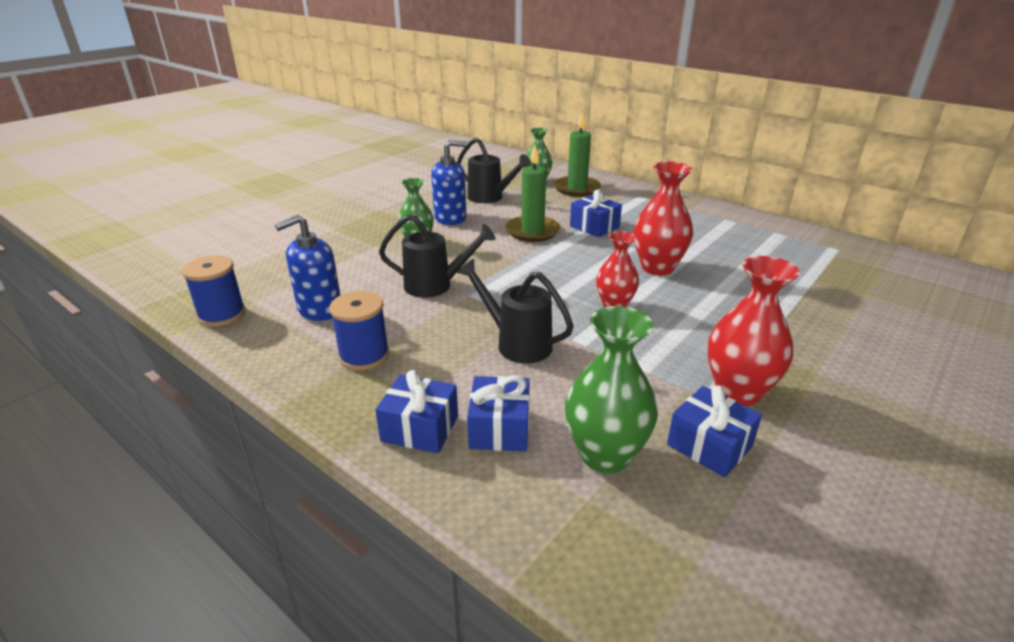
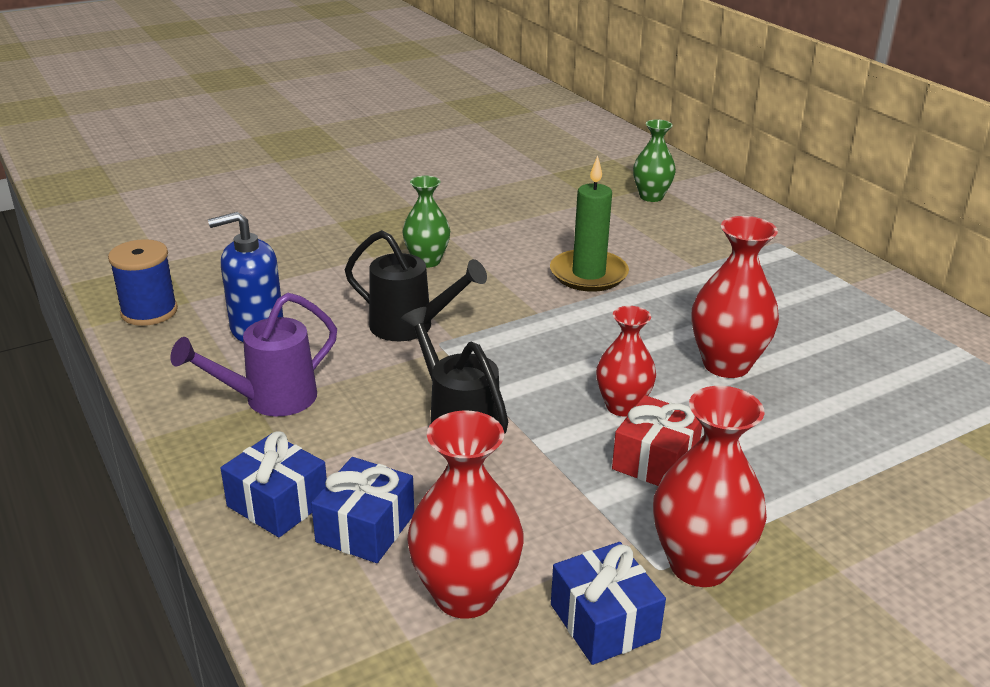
camera: 20 degrees right, 0 degrees up
blue spool [329,291,389,370] -> purple watering can [170,293,337,416]
blue soap dispenser [431,140,467,225] -> none
black watering can [457,138,531,203] -> none
green candle [554,112,601,197] -> none
green vase [565,306,658,473] -> red vase [407,411,524,619]
blue gift [570,189,622,237] -> none
none -> red gift [612,395,702,486]

